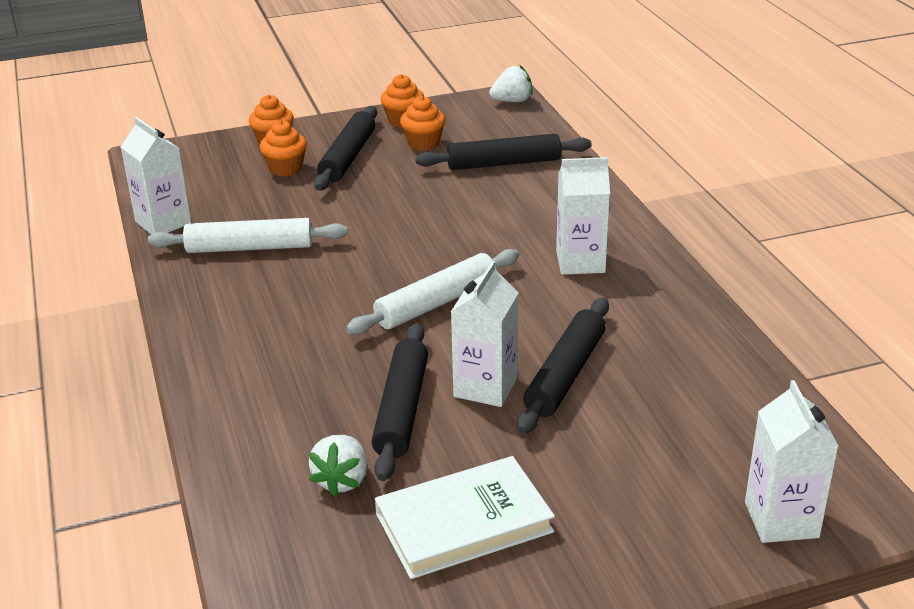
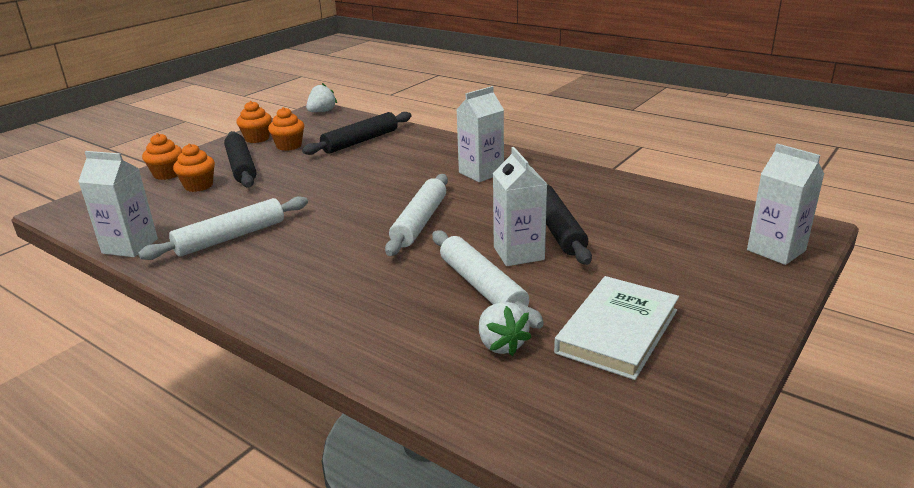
camera: 35 degrees left, 5 degrees down
black rolling pin [371,323,428,481] -> white rolling pin [432,230,544,329]

